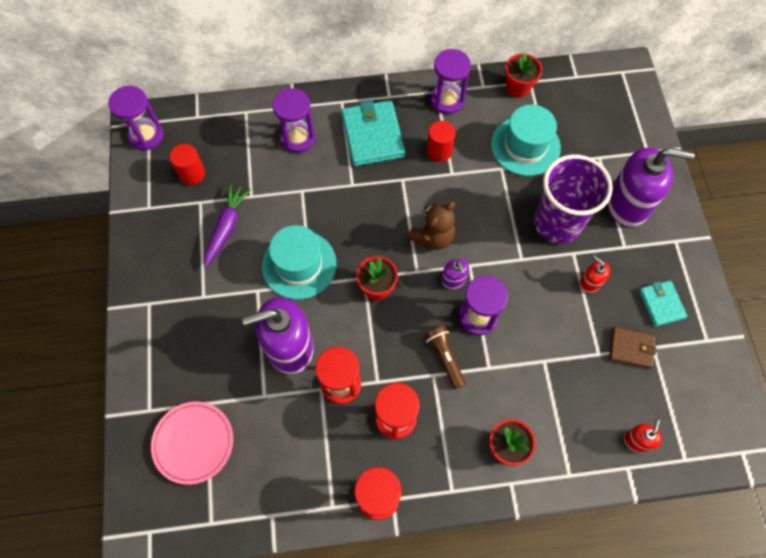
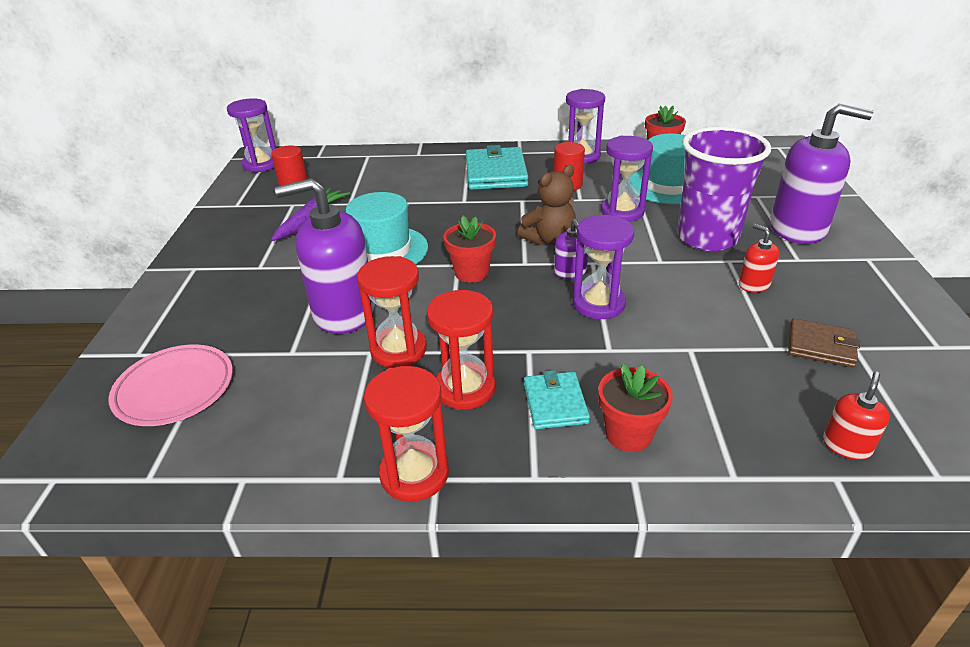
camera: 10 degrees right, 30 degrees down
purple hourglass [272,88,315,153] -> purple hourglass moved to [601,136,653,222]
brown flashlight [425,326,466,389] -> none
turquoise wallet [639,280,687,326] -> turquoise wallet moved to [524,370,590,429]

